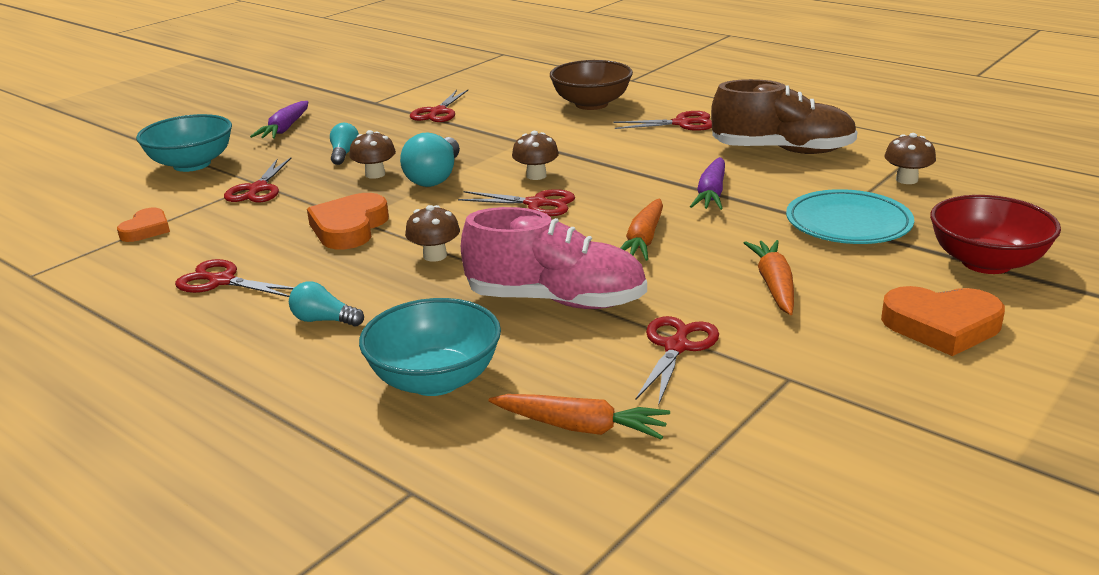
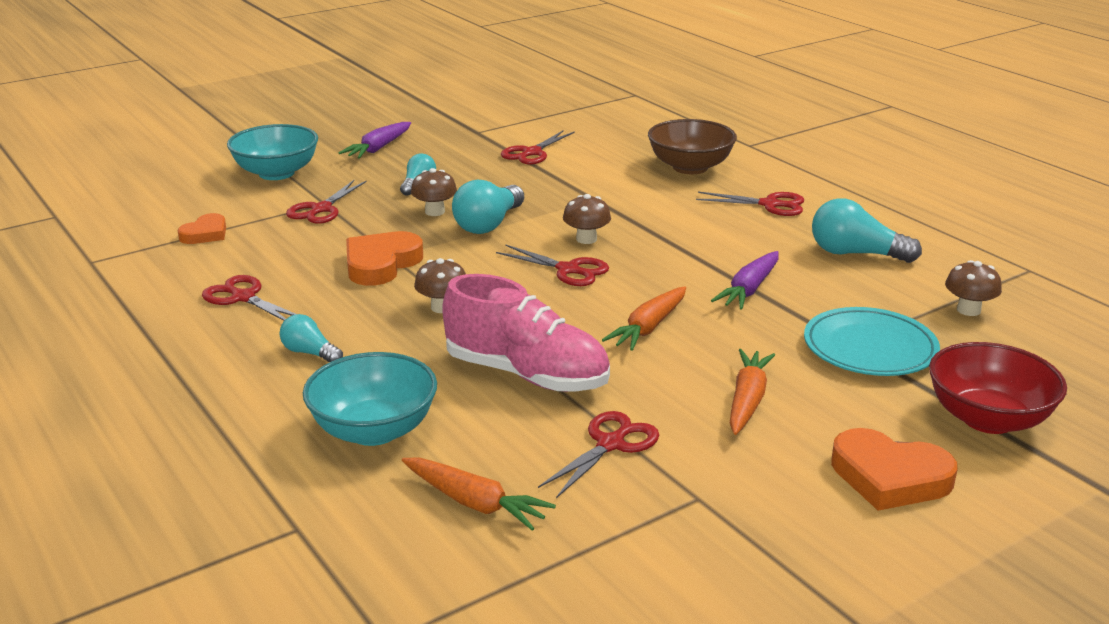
camera: 15 degrees right, 0 degrees up
brown shoe [711,79,857,154] -> turquoise light bulb [812,198,922,263]

